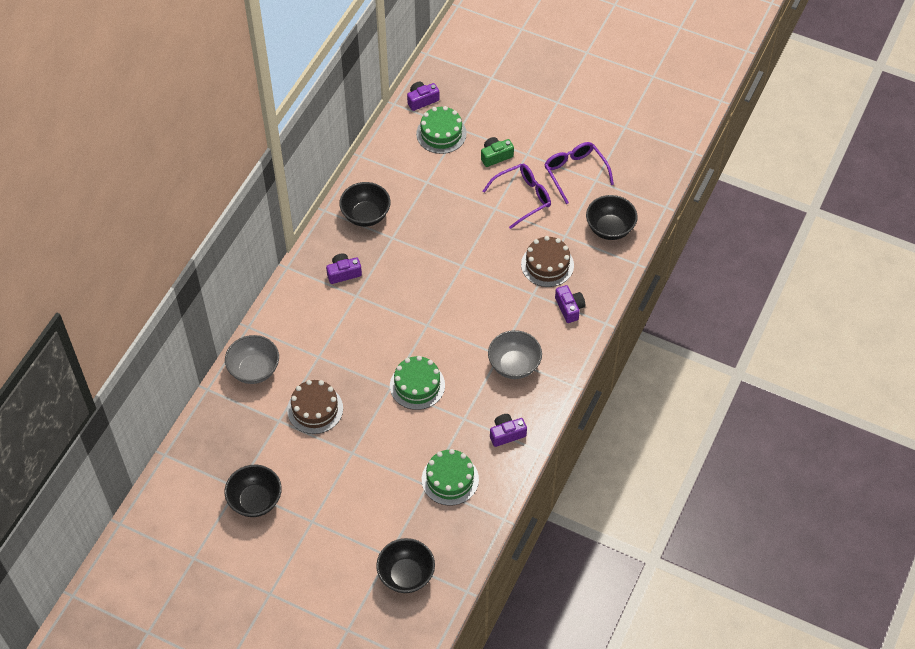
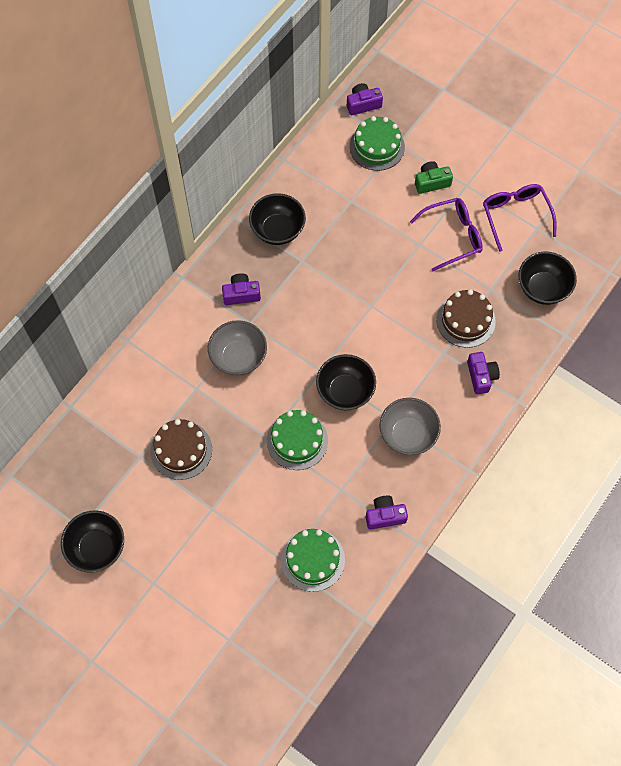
camera: 10 degrees right, 10 degrees up
grey bowl [225,335,279,384] -> grey bowl moved to [208,320,267,376]
black bowl [376,538,435,593] -> black bowl moved to [316,354,376,410]

